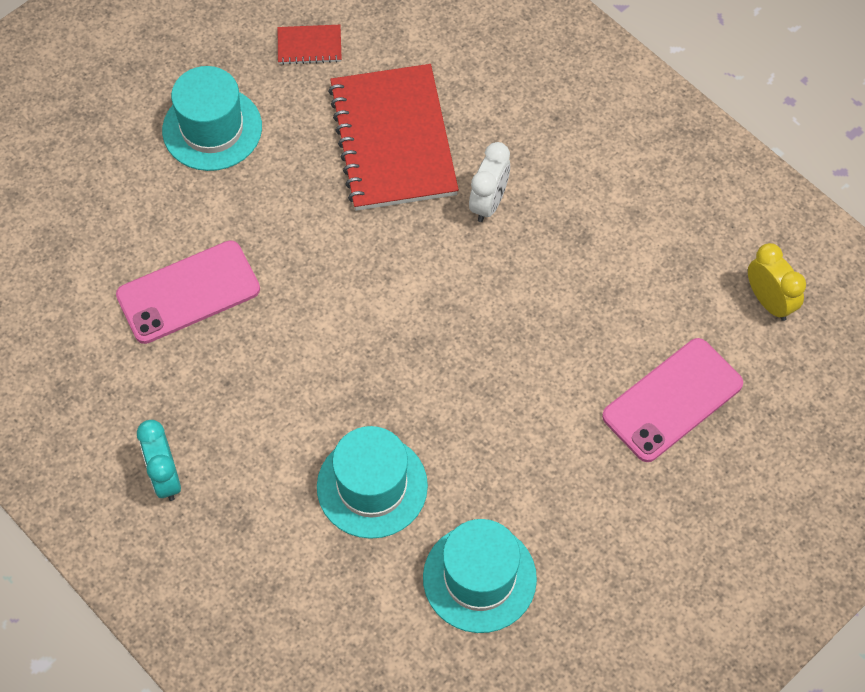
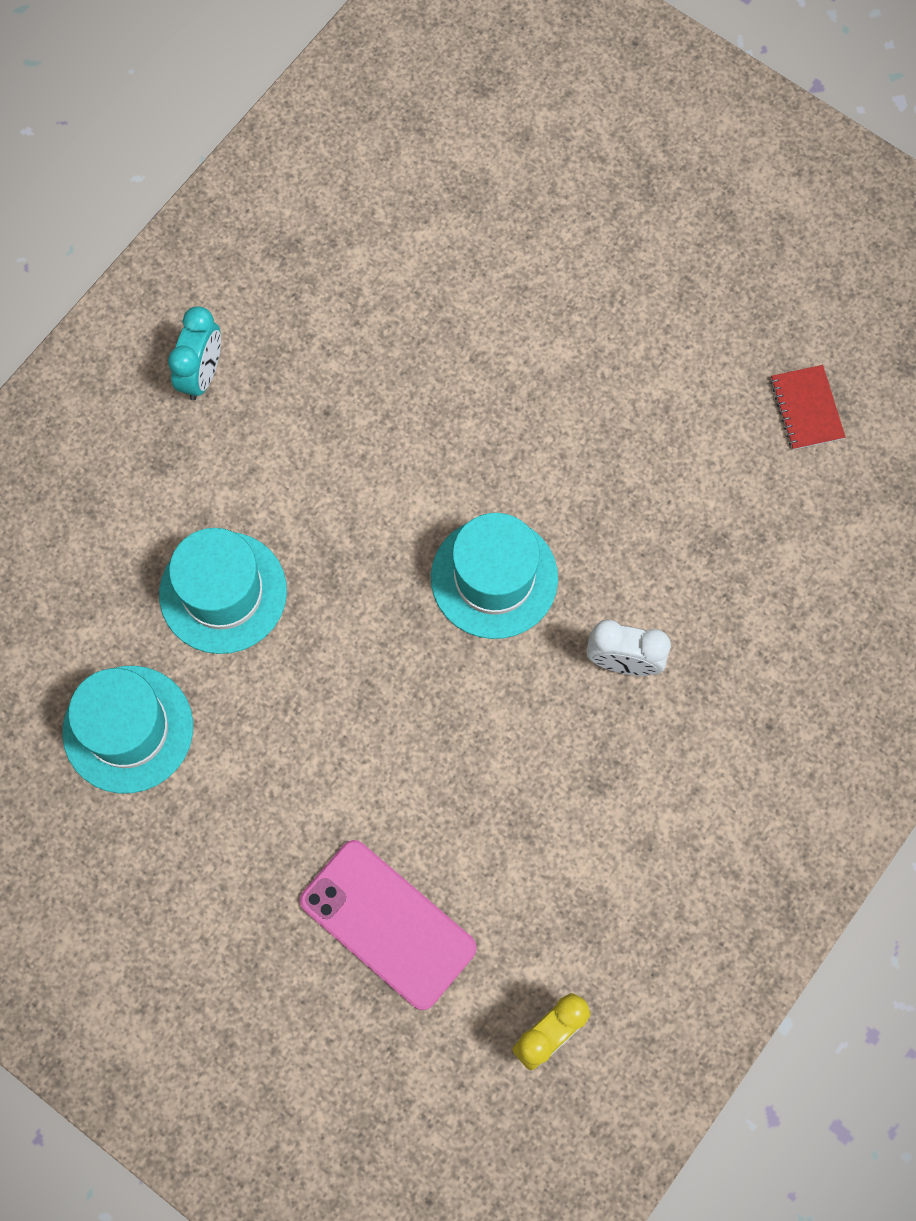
camera: 80 degrees right, 10 degrees up
pink phone [116,240,260,344] -> none
turquoise clock [137,420,181,501] -> turquoise clock turned 135 degrees clockwise [168,306,221,400]
turquoise hat [162,66,262,171] -> turquoise hat moved to [431,513,558,639]
red notebook [328,64,459,211] -> none

